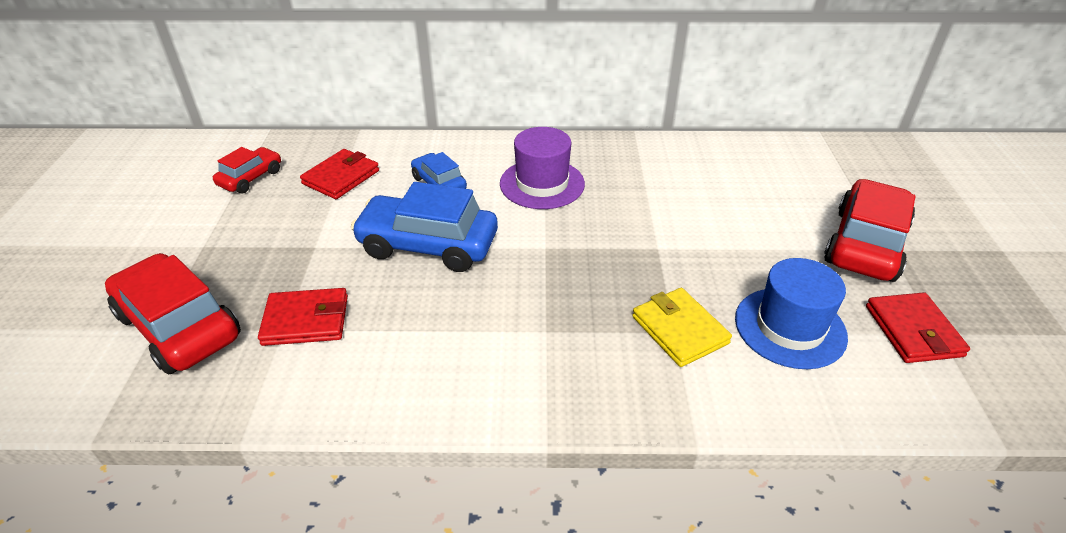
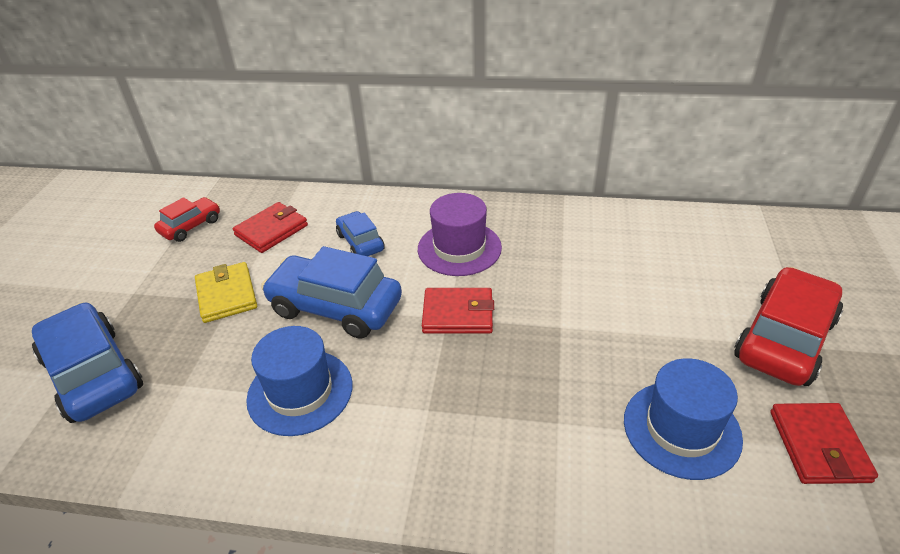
camera: 10 degrees right, 0 degrees up
red car [105,253,241,375] -> blue car [32,302,143,423]
red wallet [258,288,348,346] -> red wallet moved to [422,288,494,334]
yellow wallet [632,288,732,367] -> yellow wallet moved to [195,262,257,323]
none -> blue hat [246,326,353,436]

